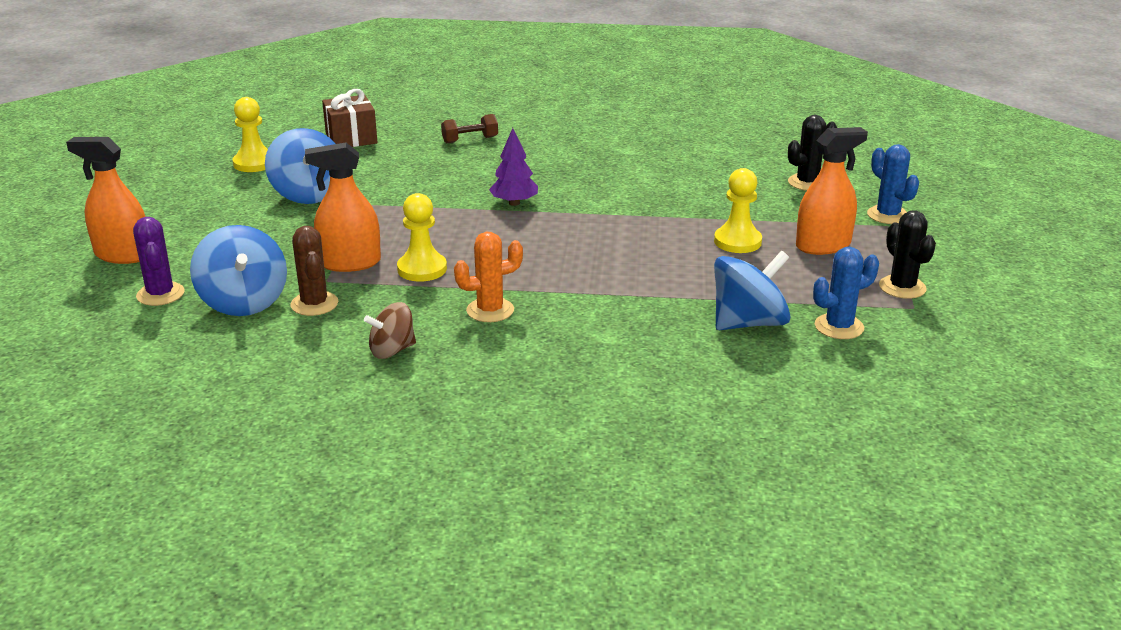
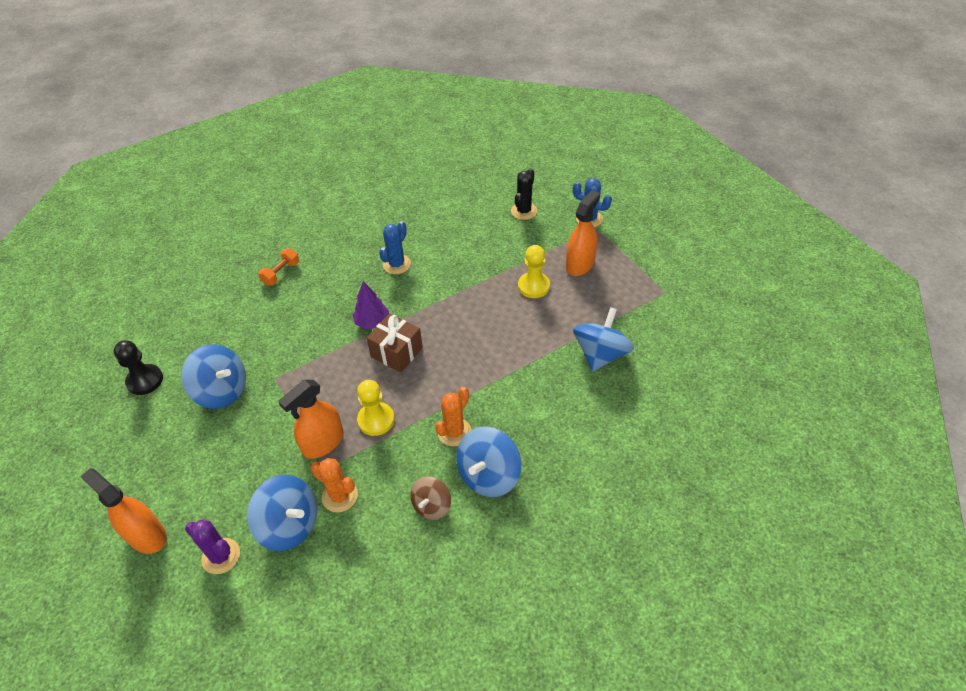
camera: 35 degrees left, 20 degrees up
orange spray bottle [66,137,145,264] -> orange spray bottle turned 60 degrees clockwise [80,468,167,554]
yellow pawn [232,97,268,172] -> black pawn [114,340,163,395]
brown cactus [290,226,338,316] -> orange cactus [310,458,358,512]
brown gift [322,89,378,147] -> brown gift moved to [366,313,423,373]
brown dumbbell [441,114,498,143] -> orange dumbbell [258,248,299,285]
blue cactus [813,247,879,339] -> blue cactus moved to [379,221,411,274]
black cactus [879,210,936,299] -> none
none -> blue spinning top [456,427,521,497]

